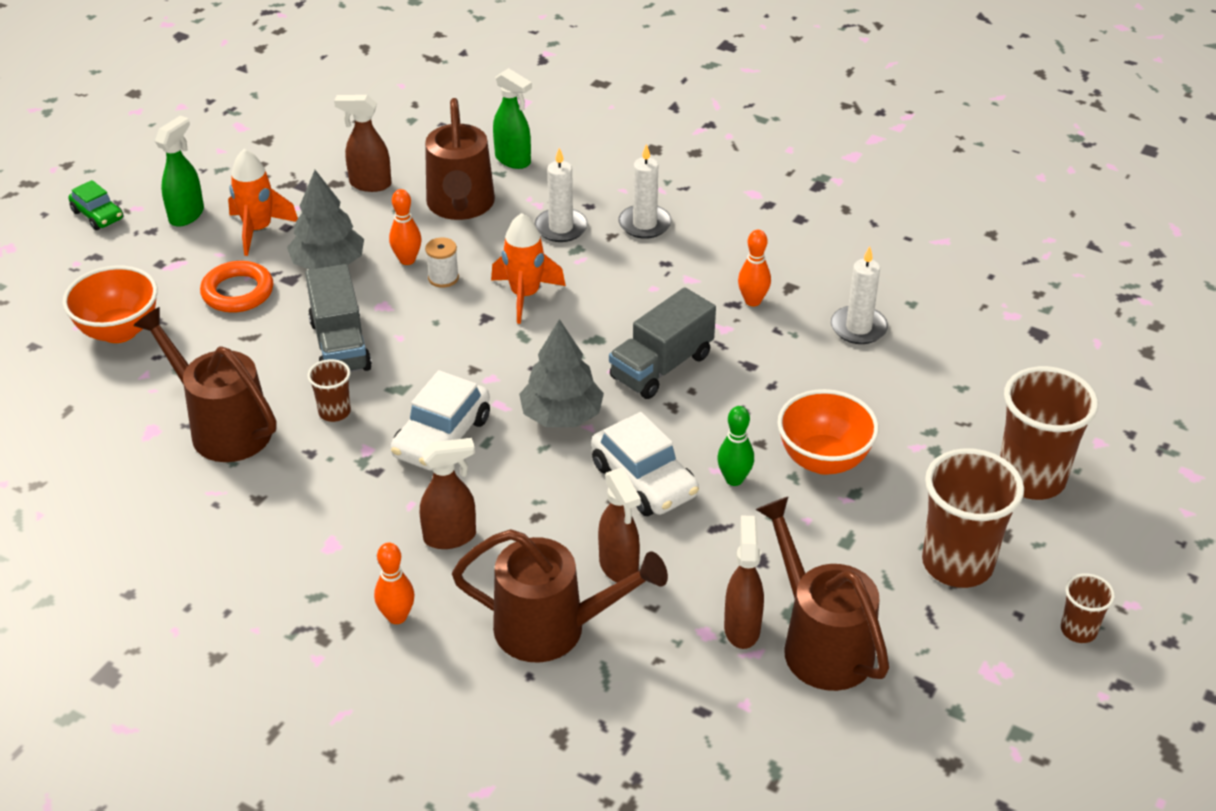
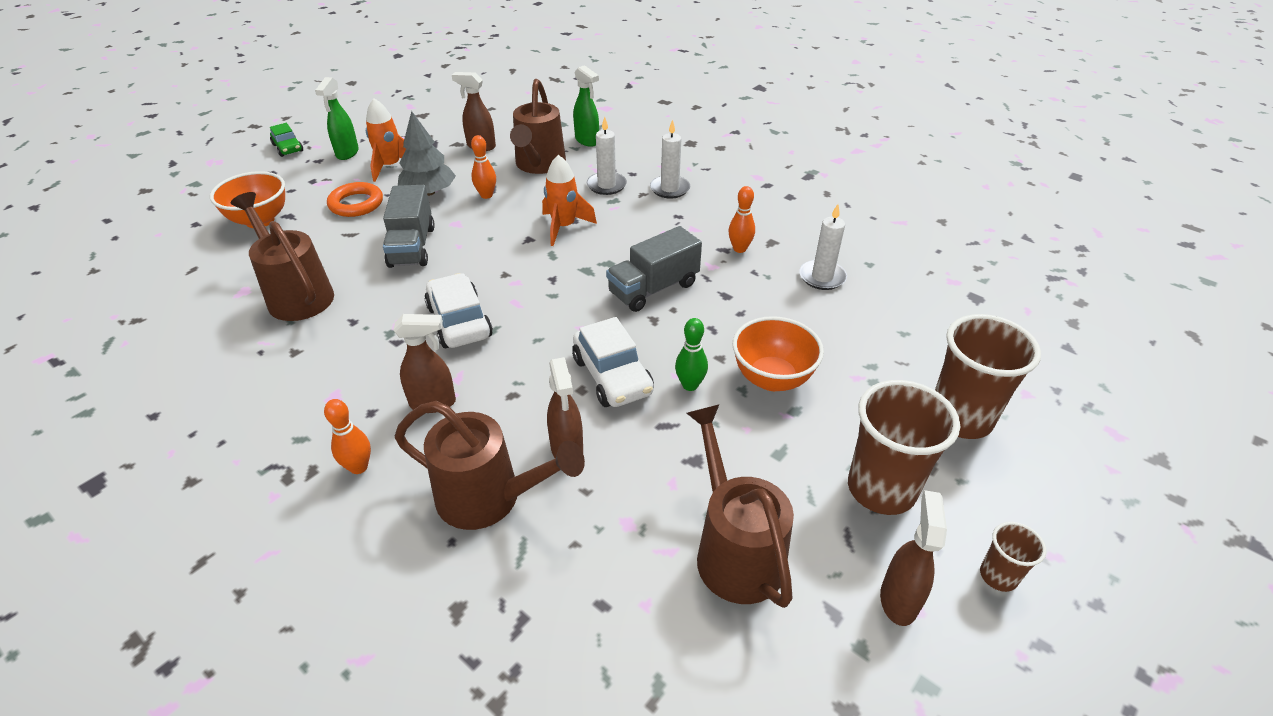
camera: 10 degrees right, 0 degrees up
green spray bottle [155,116,204,227] -> green spray bottle turned 150 degrees clockwise [315,77,359,160]
brown cup [307,359,351,422] -> none
white car [390,370,490,471] -> white car turned 120 degrees clockwise [424,273,493,348]
white spool [425,237,459,288] -> none
grey tree [519,319,604,427] -> none
brown spray bottle [724,516,764,649] -> brown spray bottle moved to [880,490,947,626]

